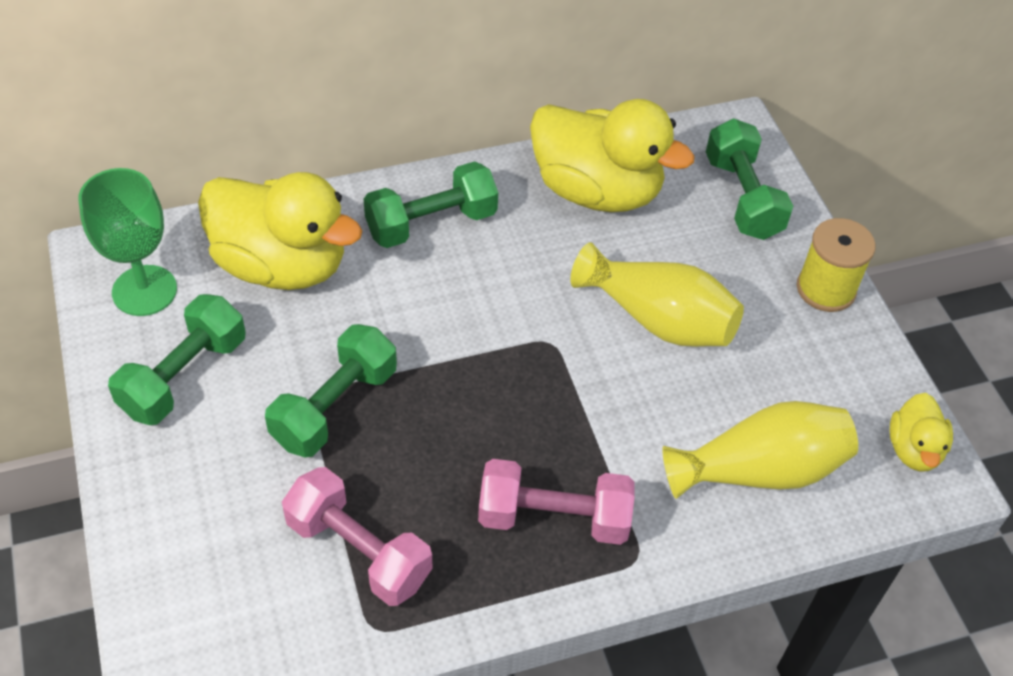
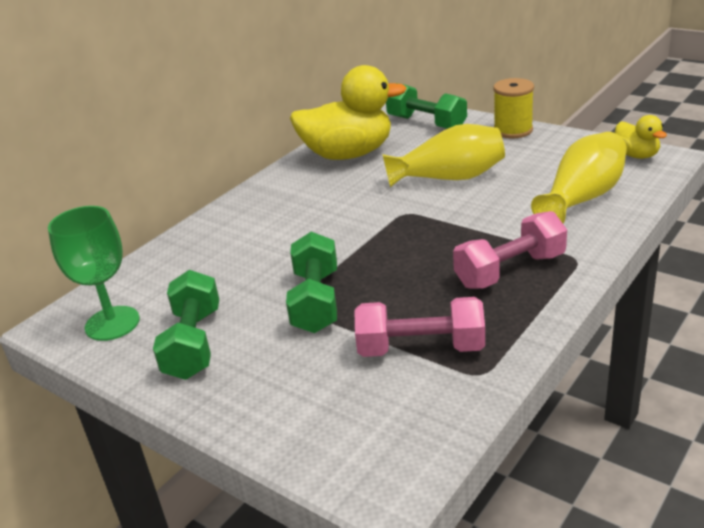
camera: 30 degrees left, 20 degrees down
yellow duck [198,172,362,290] -> none
green dumbbell [364,161,498,248] -> none

